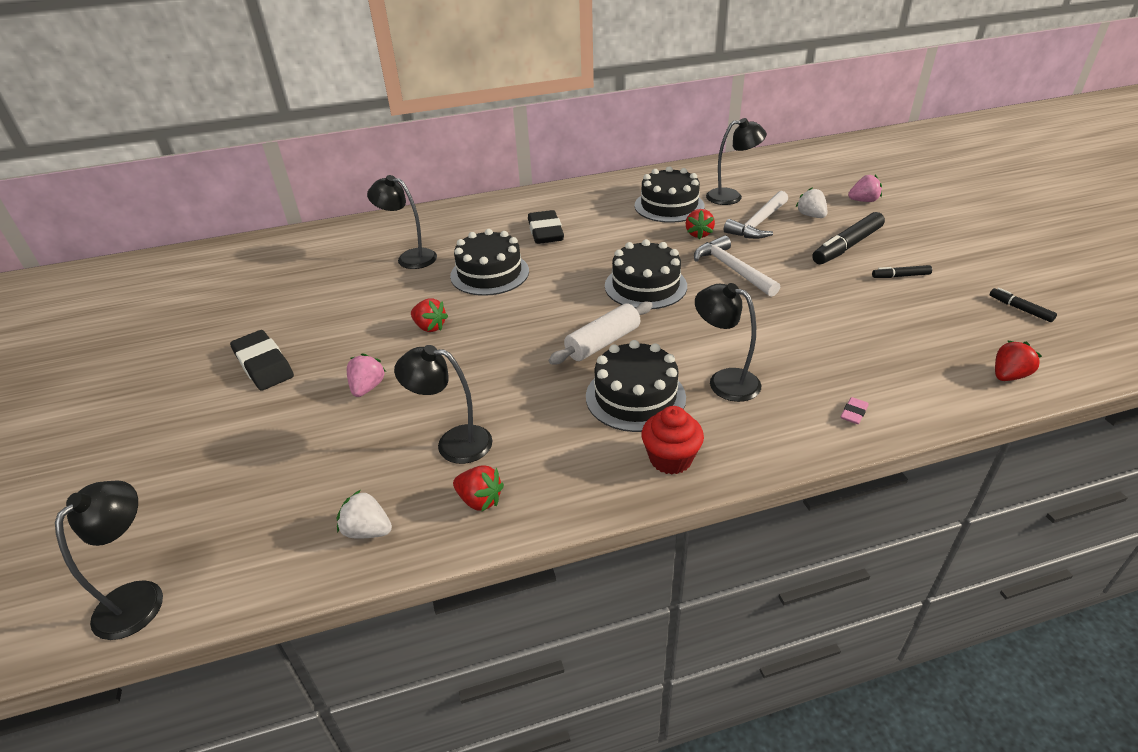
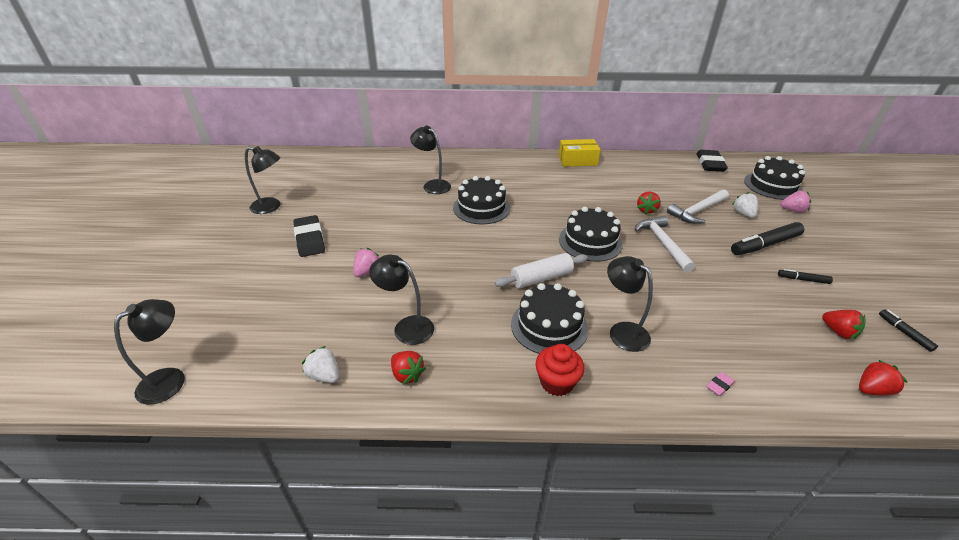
camera: 15 degrees right, 0 degrees up
red strawberry [411,298,448,332] -> red strawberry moved to [822,310,866,339]
black eraser [528,210,564,244] -> black eraser moved to [696,150,728,172]
black cake [635,166,705,223] -> black cake moved to [744,156,805,200]
black lamp [706,118,767,205] -> black lamp moved to [245,146,280,214]
none -> yellow box [559,139,601,167]

